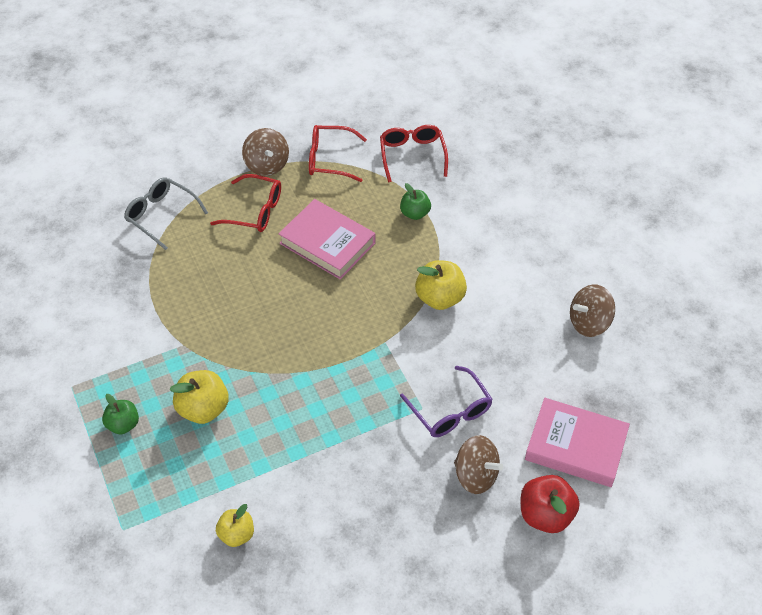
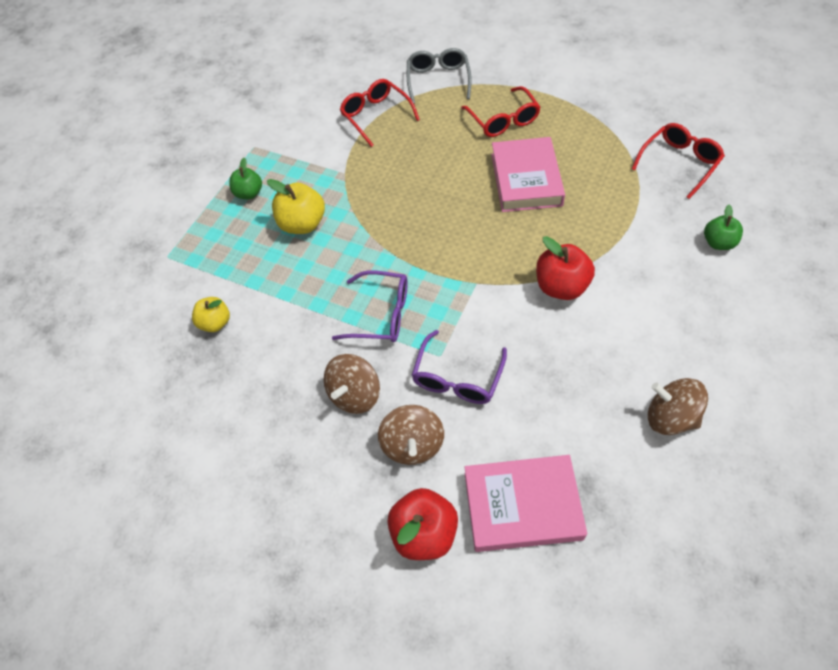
camera: 55 degrees right, 5 degrees up
brown spinning top [242,128,289,176] -> brown spinning top moved to [324,354,380,414]
red glasses [309,125,367,182] -> red glasses moved to [340,79,420,147]
green apple [400,183,431,220] -> green apple moved to [704,205,743,250]
yellow apple [415,260,467,310] -> red apple [536,236,595,300]
pink book [525,398,630,487] -> pink book turned 75 degrees counterclockwise [465,455,587,552]
none -> purple glasses [332,270,408,342]

